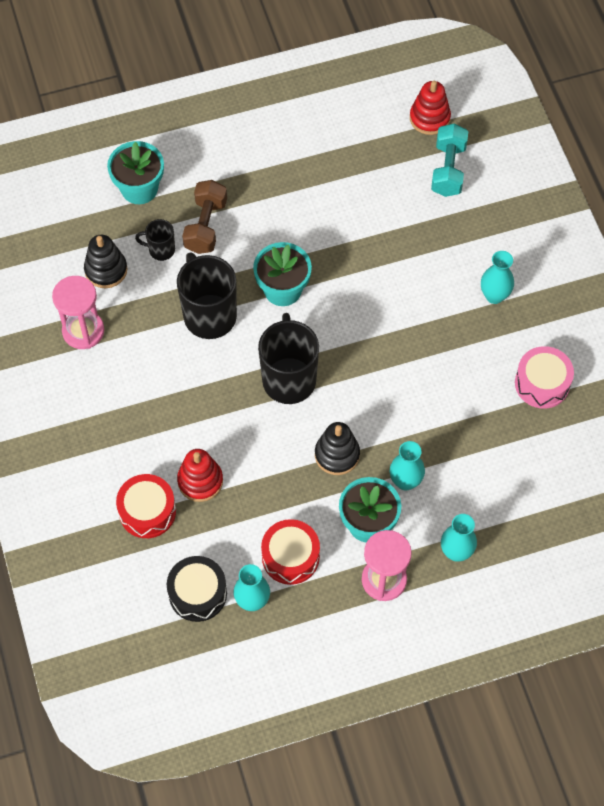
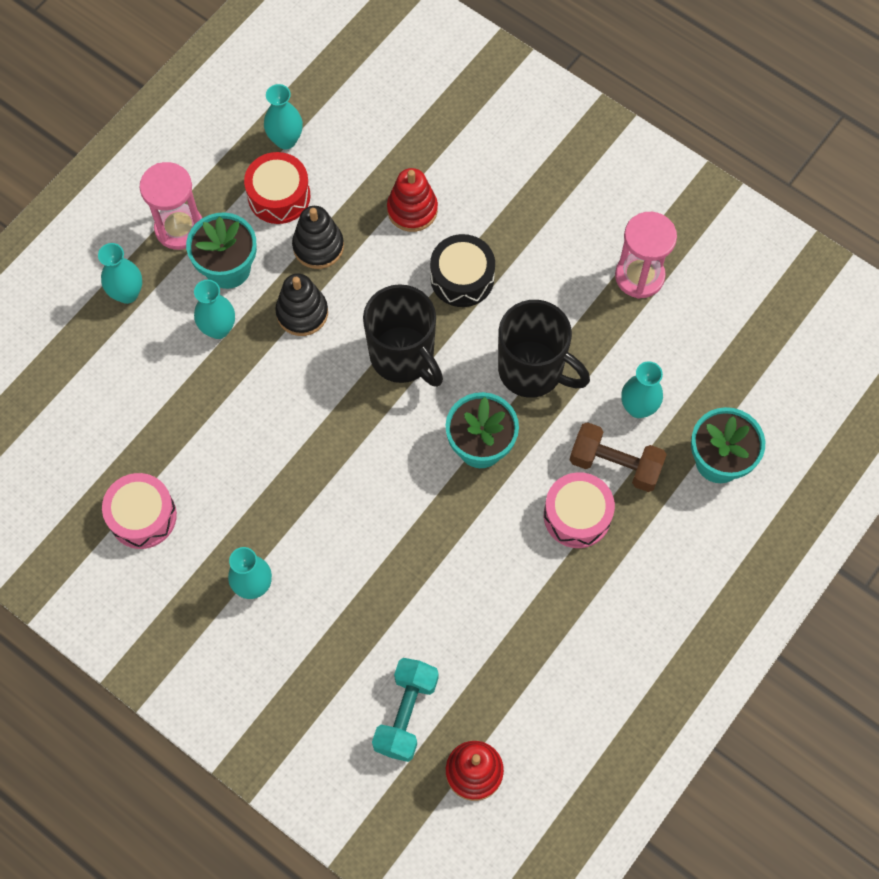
camera: 145 degrees right, 5 degrees up
black stacking toy [84,235,127,288] -> black stacking toy moved to [292,206,344,269]
red drum [116,474,176,538] -> none
black mug [135,219,175,261] -> turquoise vase [621,361,663,418]
black drum [167,556,227,622] -> black drum moved to [430,234,495,307]
brown dumbbell [182,180,227,254] -> brown dumbbell turned 45 degrees counterclockwise [570,422,667,492]
turquoise dumbbell [431,124,468,197] -> turquoise dumbbell turned 45 degrees clockwise [372,658,439,762]
none -> pink drum [544,472,615,548]

